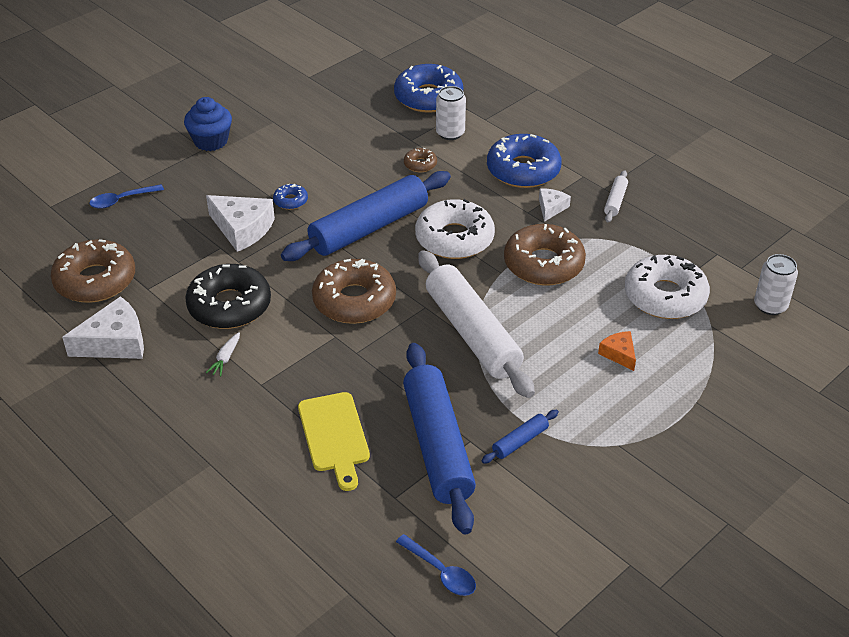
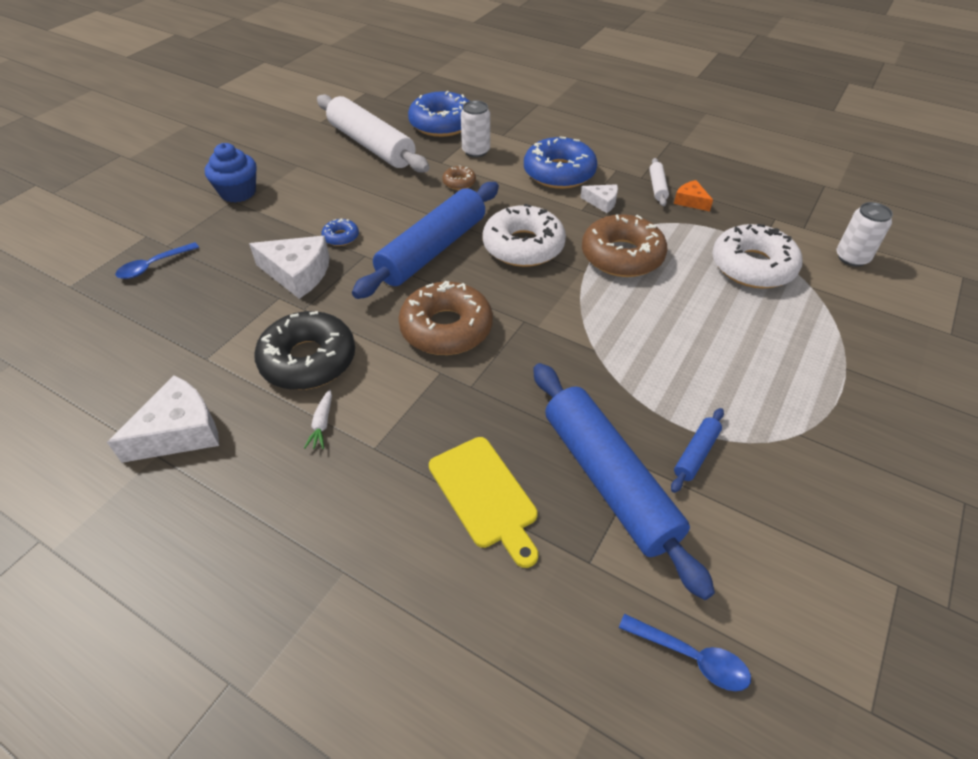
camera: 15 degrees left, 5 degrees up
brown donut [51,239,135,303] -> none
white rolling pin [418,250,535,398] -> white rolling pin moved to [317,94,429,173]
white cheese [539,189,571,222] -> white cheese turned 105 degrees clockwise [580,184,618,213]
orange cheese [598,331,636,371] -> orange cheese moved to [674,180,713,211]

